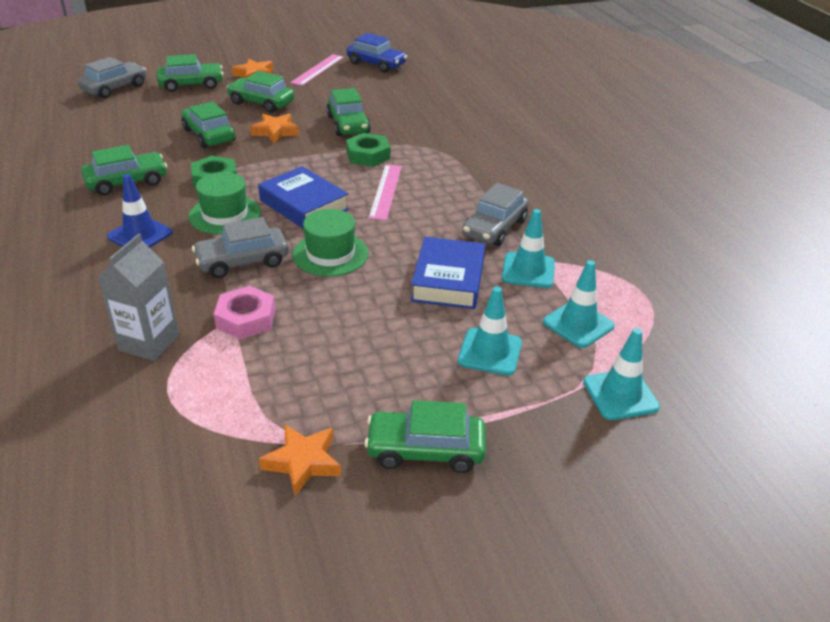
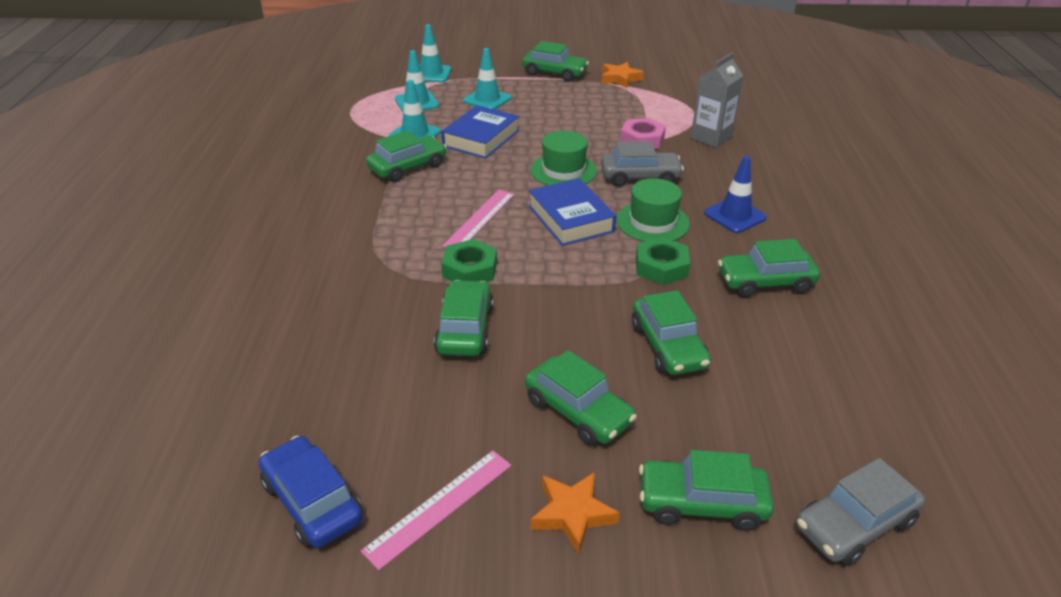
camera: 160 degrees left, 0 degrees up
orange star [250,114,299,143] -> none
grey car [462,183,529,246] -> green car [366,131,447,182]

